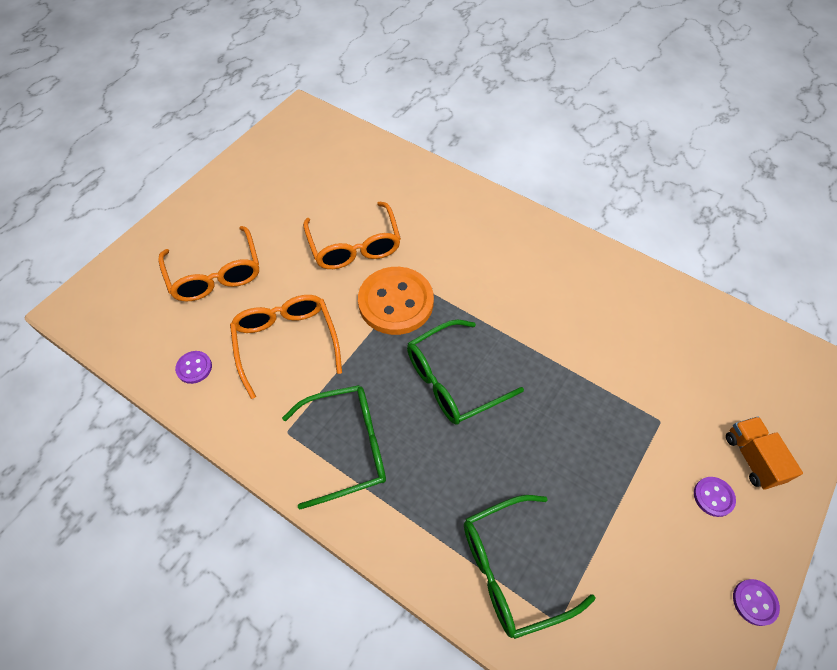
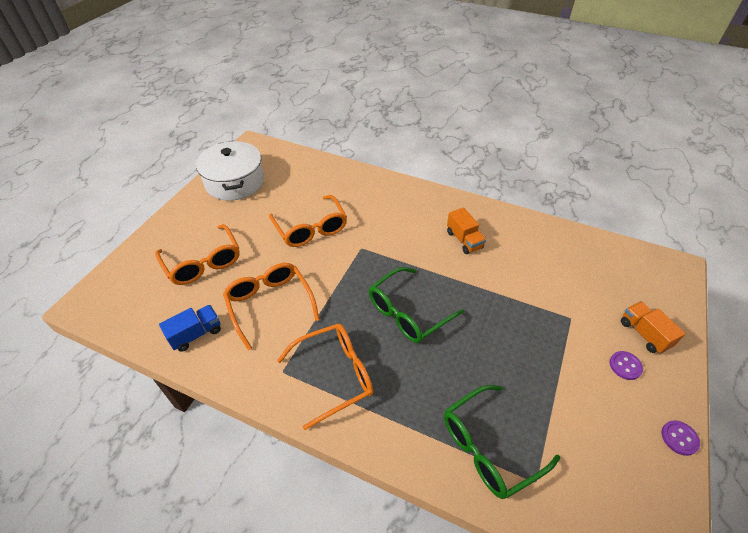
camera: 10 degrees left, 10 degrees down
purple button [175,351,212,384] -> blue truck [159,305,221,352]
green glasses [282,385,386,509] -> orange glasses [277,324,373,430]
orange button [358,267,434,335] -> none
none -> white pot [196,141,264,201]
none -> orange truck [447,208,486,254]

